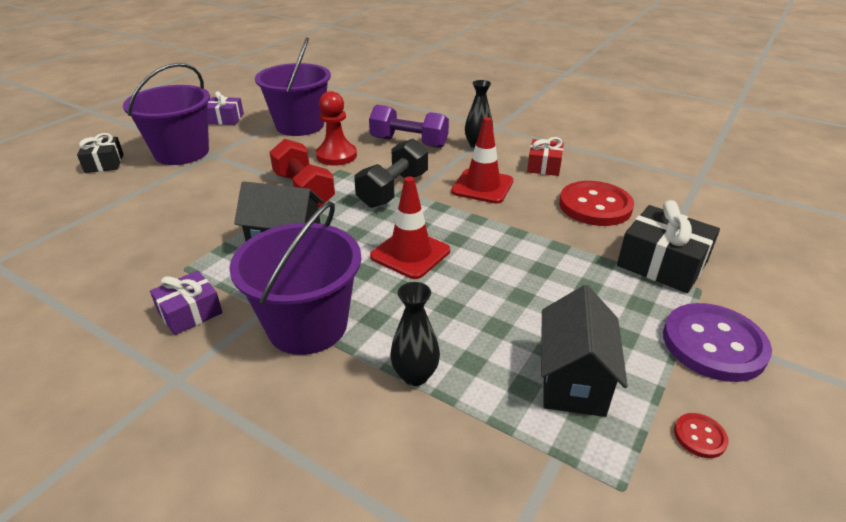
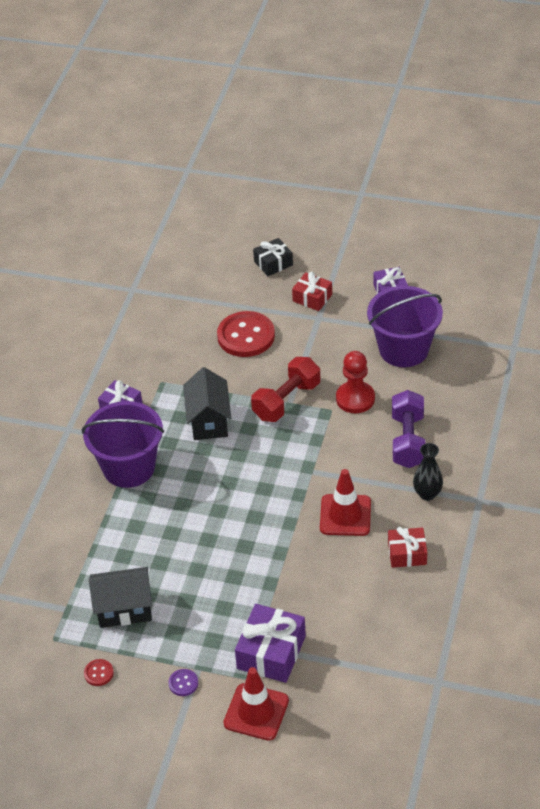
camera: 75 degrees right, 10 degrees up
purple bucket [123,63,210,165] -> red gift [292,272,332,311]
black dumbbell [354,139,428,208] -> none
red traffic cone [370,176,450,279] -> red traffic cone moved to [224,667,289,741]
black vase [390,282,440,386] -> none
red button [559,181,634,226] -> red button moved to [217,311,275,357]
black gift [617,200,720,293] -> purple gift [235,604,306,683]
purple button [663,303,772,382] -> purple button [169,669,198,696], size x0.43

